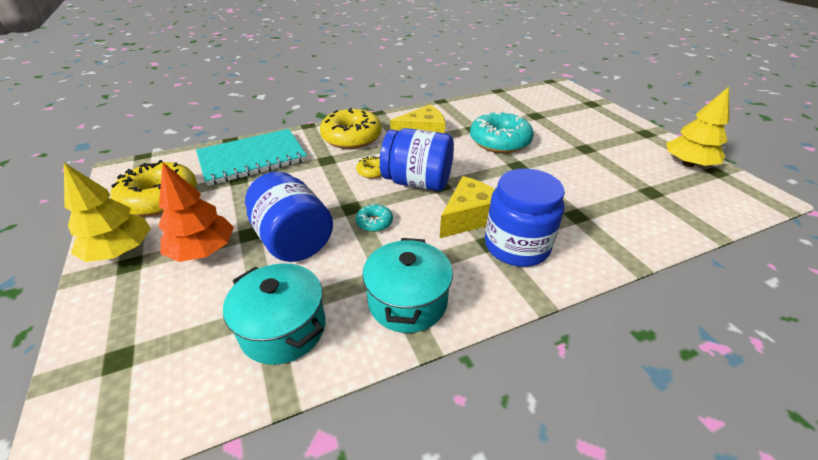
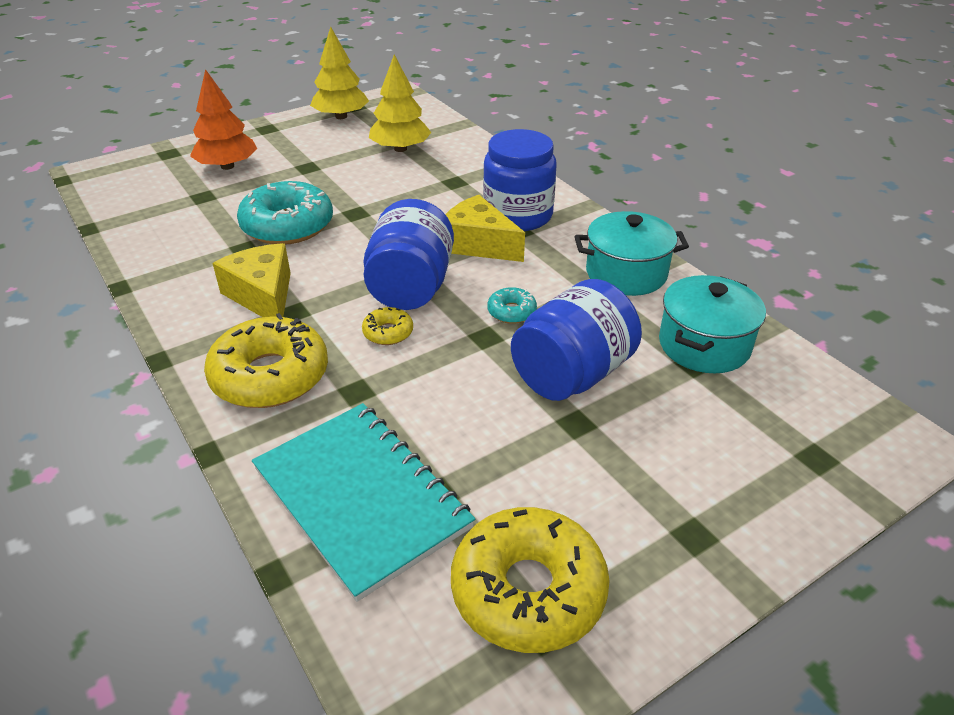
camera: 100 degrees left, 0 degrees up
yellow tree [64,163,151,262] -> yellow tree moved to [369,54,432,152]
orange tree [158,162,234,262] -> orange tree moved to [190,69,257,170]

